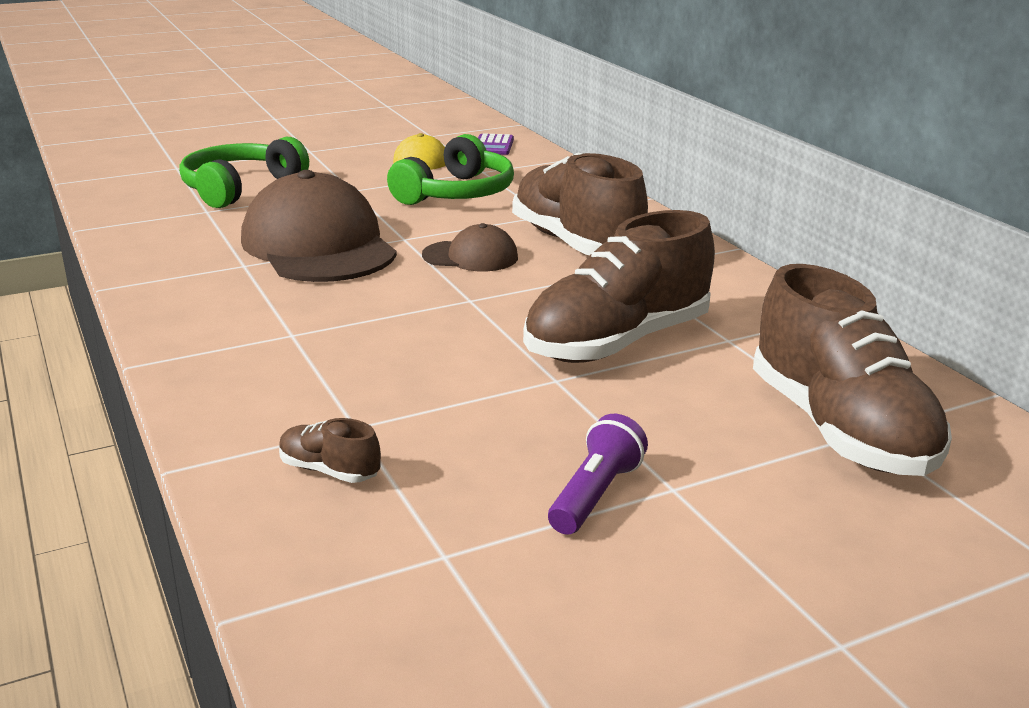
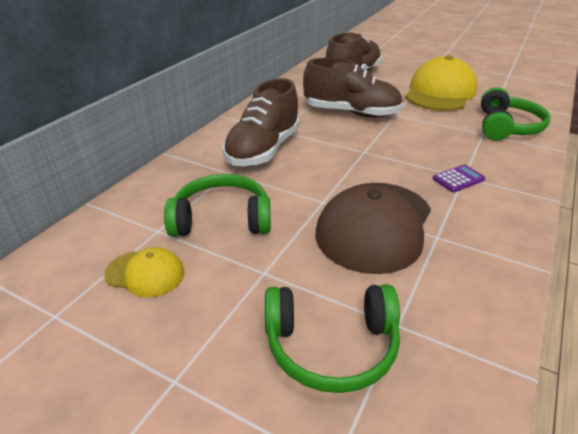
camera: 125 degrees left, 10 degrees up
brown shoe [279,418,381,483] -> green headphones [481,87,550,141]
brown cap [422,223,518,271] -> none
purple calculator [478,133,514,155] -> purple calculator moved to [433,165,486,192]
purple flashlight [548,414,648,535] -> yellow cap [405,55,477,111]

